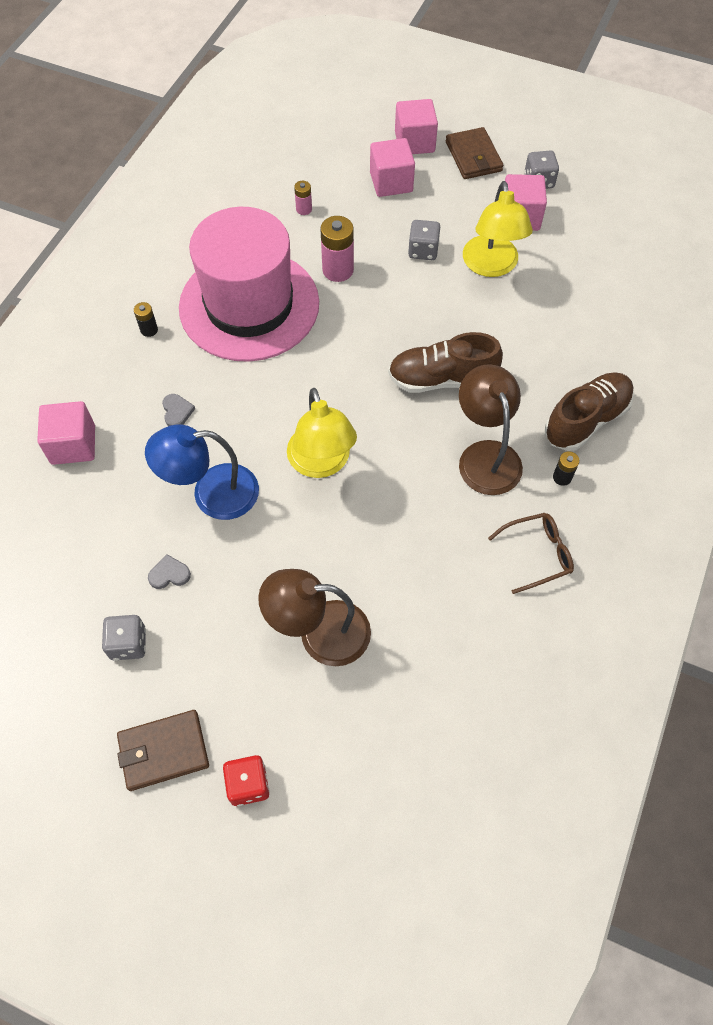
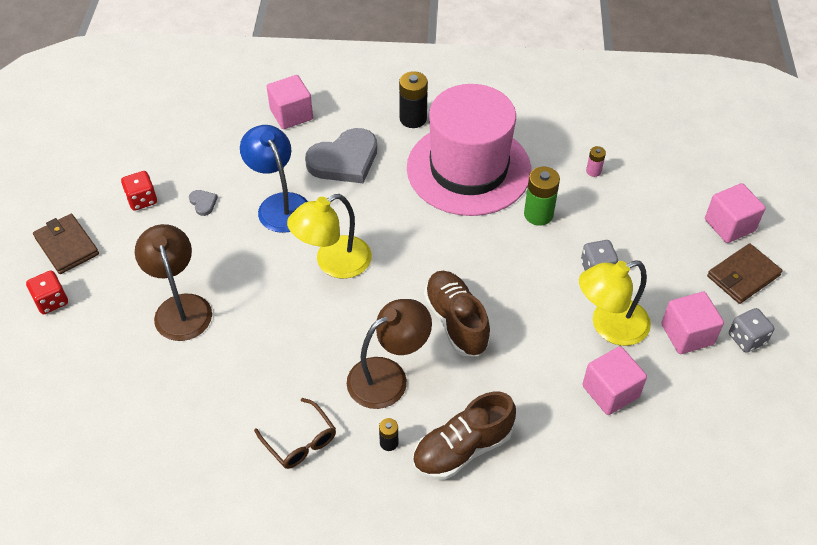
camera: 70 degrees right, 10 degrees down
grey dice [102,615,146,660] -> red dice [121,171,157,211]
black battery [134,302,158,337] -> black battery [399,71,428,128], size x1.87
grey heart [162,394,195,426] -> grey heart [305,128,377,183], size x2.44
pink battery [320,216,354,282] -> green battery [524,167,560,226]
pink cube [370,138,415,197] -> pink cube moved to [582,346,647,415]
brown shoe [545,372,634,451] -> brown shoe turned 120 degrees clockwise [412,392,516,480]

